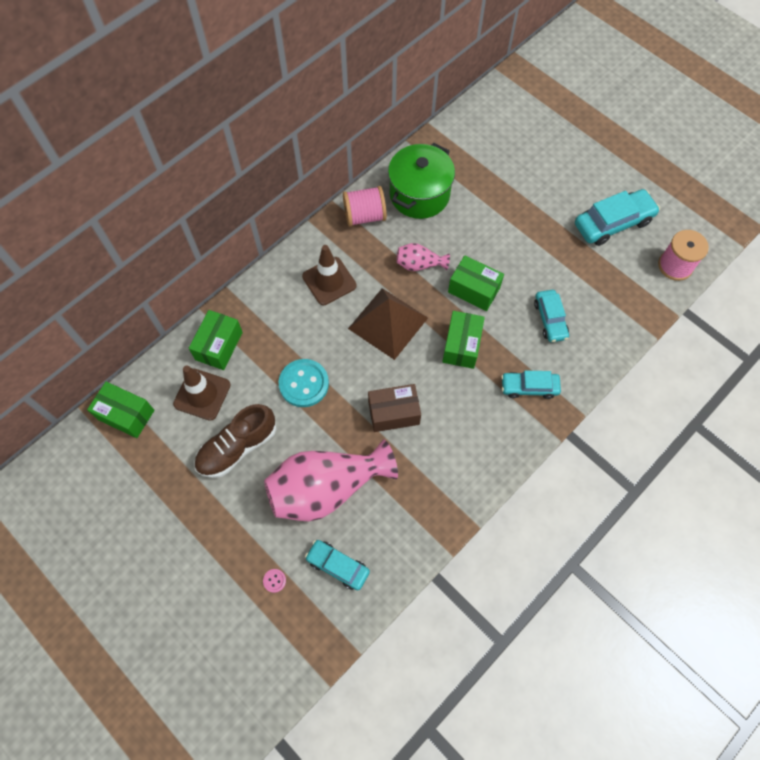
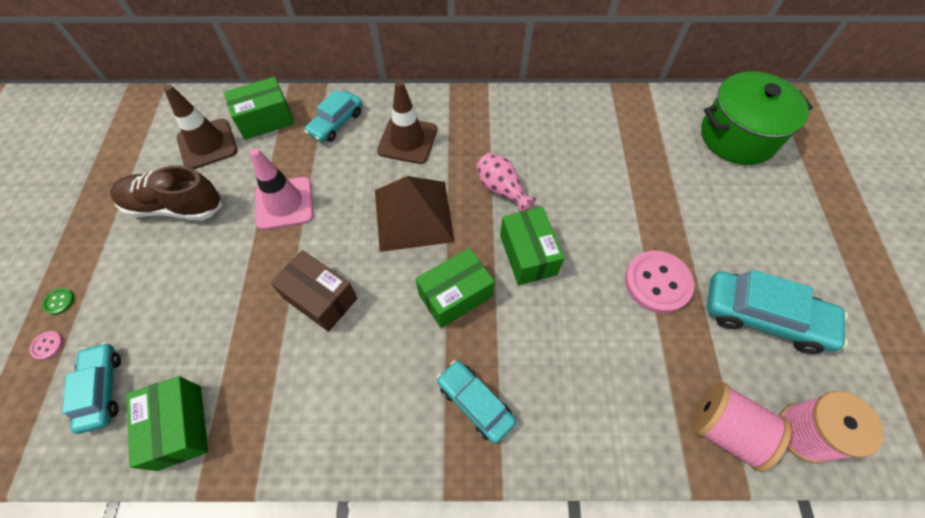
camera: 45 degrees right, 5 degrees down
green box [87,382,154,438] -> green box moved to [126,376,208,471]
pink vase [264,439,398,521] -> none
turquoise button [279,359,329,407] -> pink traffic cone [250,148,313,230]
pink spool [343,186,387,227] -> pink spool moved to [692,382,792,472]
green pot [388,143,455,219] -> green pot moved to [701,71,813,165]
turquoise car [534,290,569,342] -> turquoise car moved to [304,90,363,142]
none -> green button [42,288,74,315]
none -> pink button [625,251,694,313]

